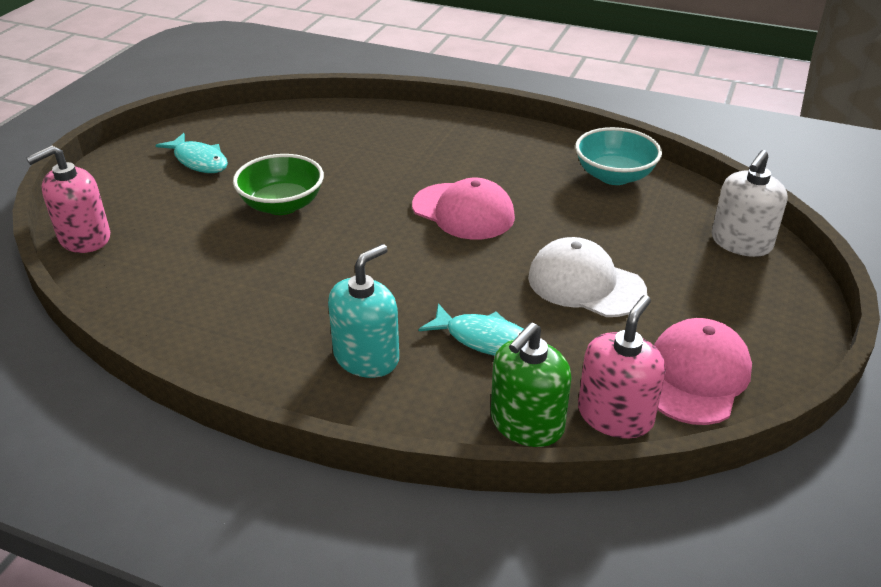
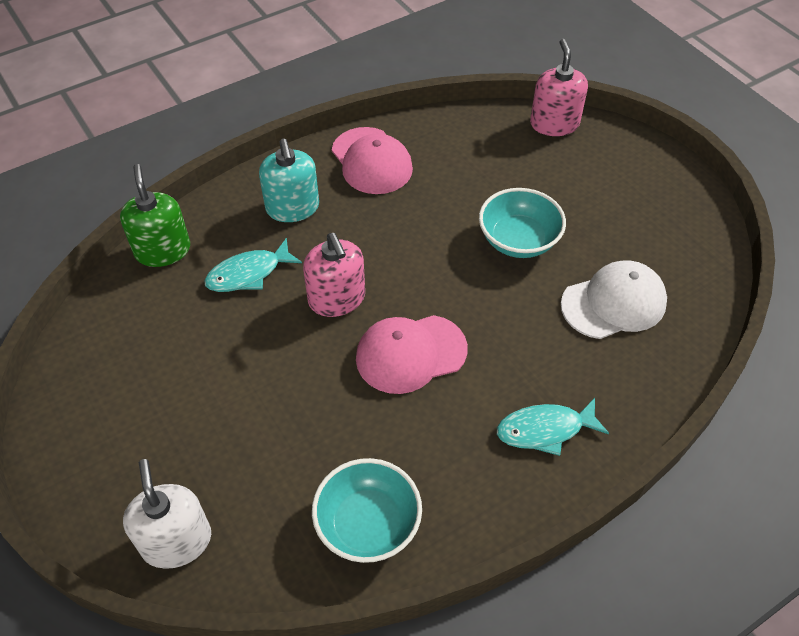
camera: 125 degrees right, 15 degrees up
turquoise fish [156,133,228,173] -> turquoise fish moved to [497,398,609,456]
green bowl [233,154,324,215] -> turquoise bowl [479,188,566,258]
white cap [528,237,647,317] -> white cap moved to [561,261,667,339]
pink soap dispenser [578,295,666,438] -> pink soap dispenser moved to [303,233,365,317]
pink cap [654,318,752,425] -> pink cap moved to [332,127,413,194]

